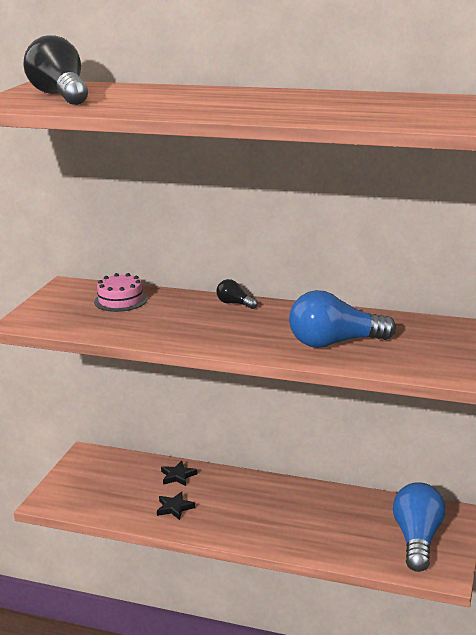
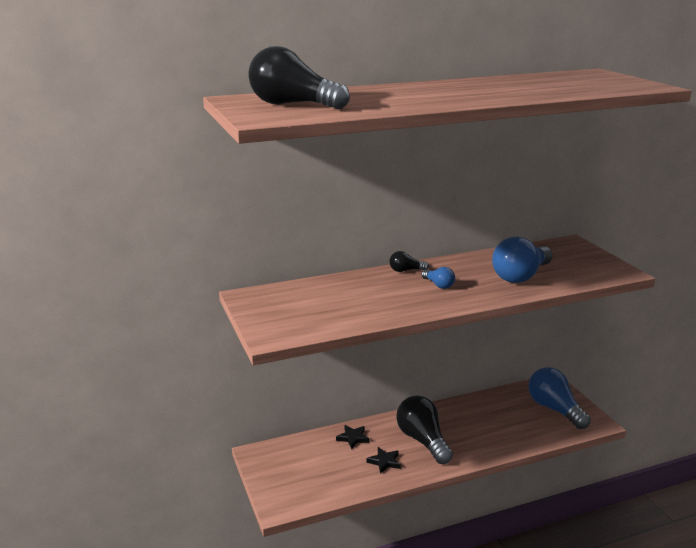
camera: 40 degrees left, 0 degrees up
pink cake [94,273,147,312] -> none
none -> black light bulb [396,396,453,464]
none -> blue light bulb [422,267,455,289]

